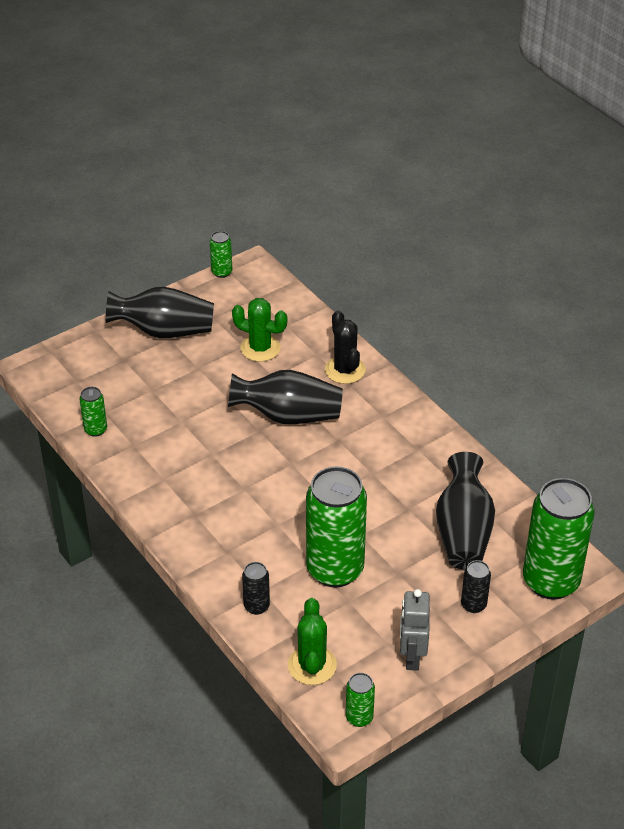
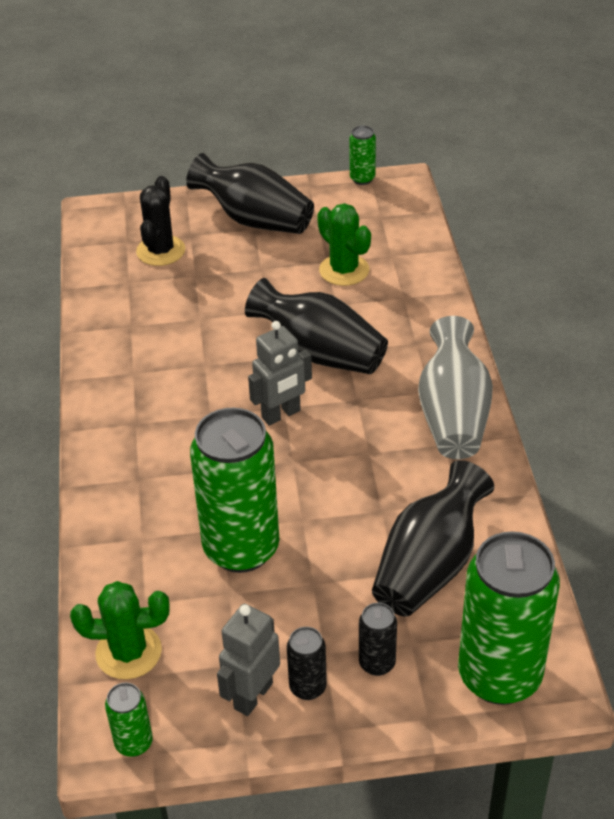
camera: 30 degrees right, 0 degrees up
green can [79,387,107,437] -> none
black can [242,562,270,615] -> black can moved to [287,627,327,700]
green cactus [288,598,337,685] -> green cactus turned 60 degrees clockwise [70,581,169,680]
black cactus [325,311,366,384] -> black cactus moved to [136,176,185,266]
none -> grey robot [248,321,312,426]
none -> grey vase [418,316,493,459]

